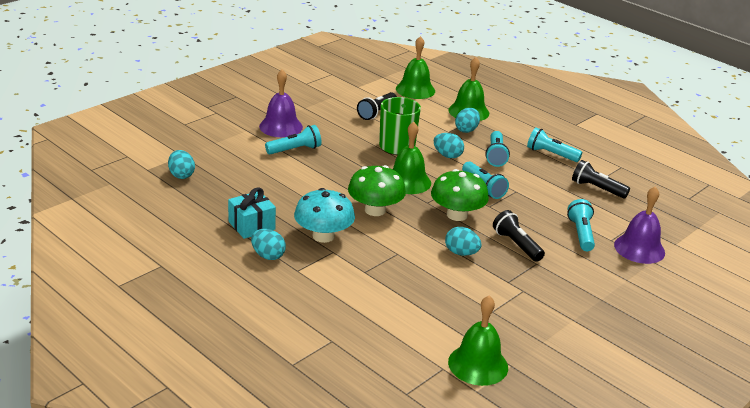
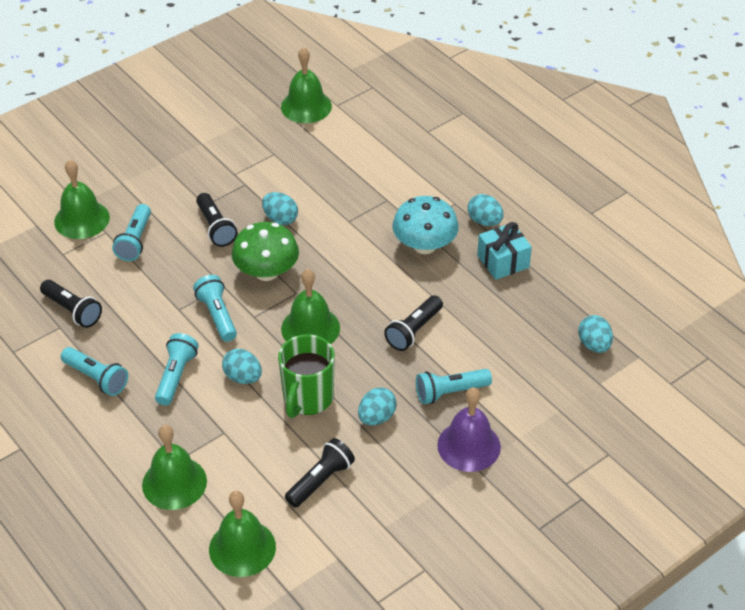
camera: 170 degrees left, 15 degrees up
green mushroom [348,165,406,216] -> none
turquoise egg [455,108,480,133] -> turquoise egg moved to [358,387,397,425]
purple bell [614,186,665,264] -> green bell [54,160,110,239]
none -> black flashlight [384,295,443,351]

